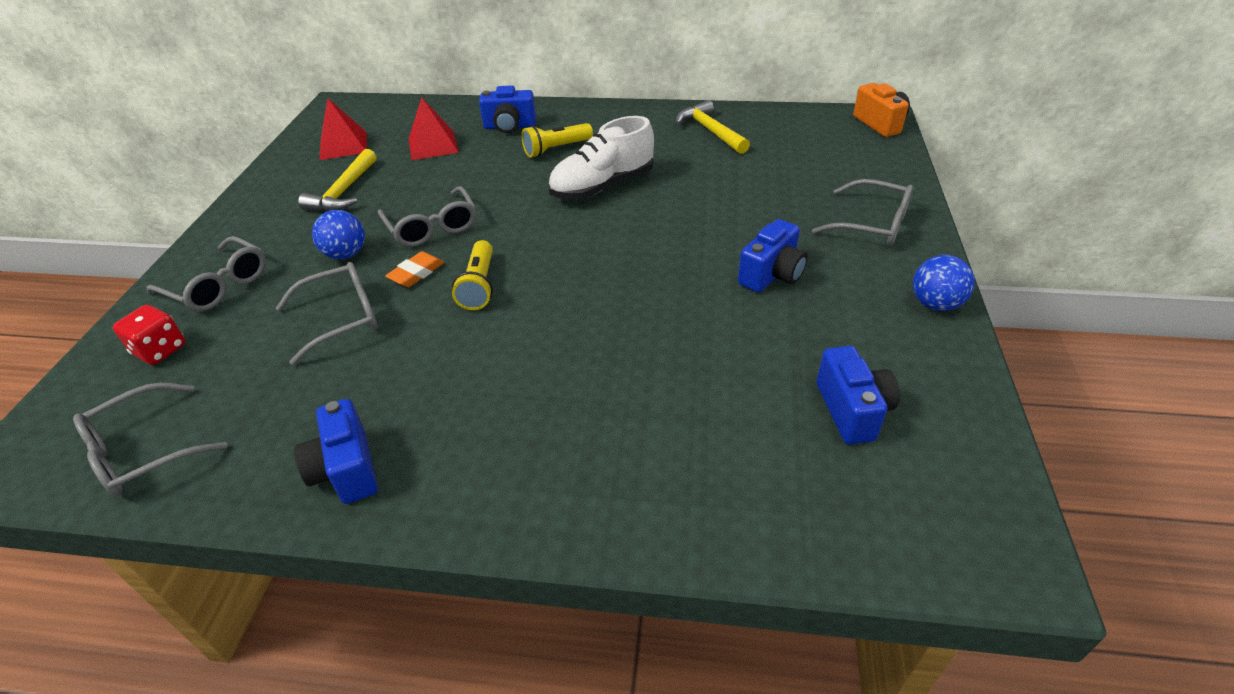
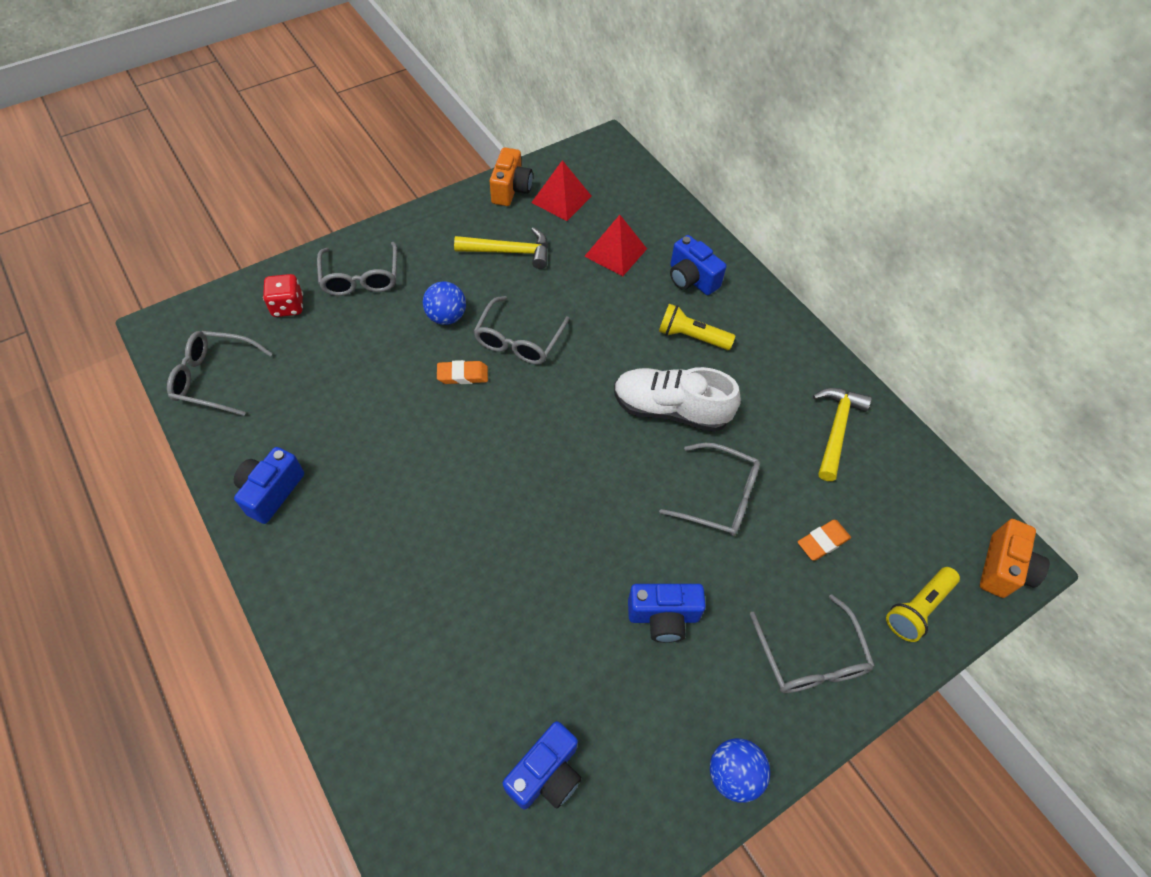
camera: 45 degrees right, 15 degrees up
grey glasses [276,262,378,365] -> grey glasses moved to [659,443,760,536]
yellow hammer [298,149,376,212] -> yellow hammer turned 150 degrees counterclockwise [454,227,548,269]
yellow flashlight [452,240,493,310] -> yellow flashlight moved to [886,567,960,642]
none -> orange camera [490,147,533,206]
none -> orange eraser [798,520,851,561]

